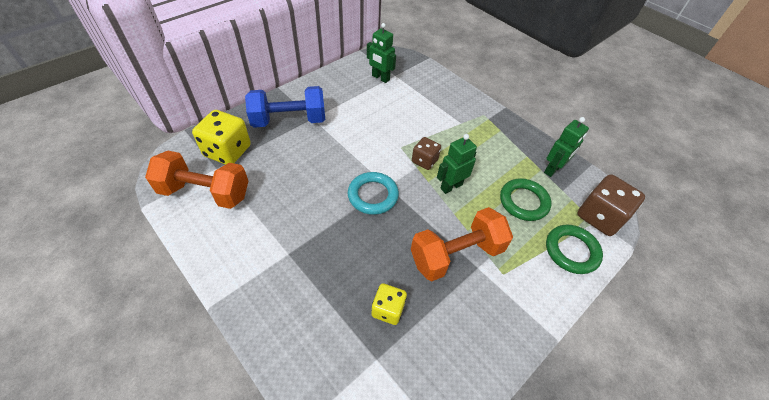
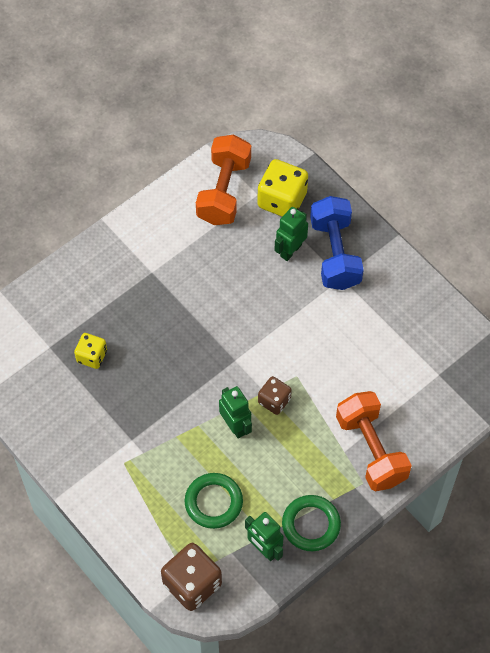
camera: 95 degrees right, 10 degrees up
turquoise ring [348,172,399,215] -> none
green robot [367,23,396,83] -> green robot moved to [274,207,308,261]
orange dumbbell [411,207,513,281] -> orange dumbbell moved to [336,391,412,491]
green ring [546,225,603,274] -> green ring moved to [282,495,341,551]

